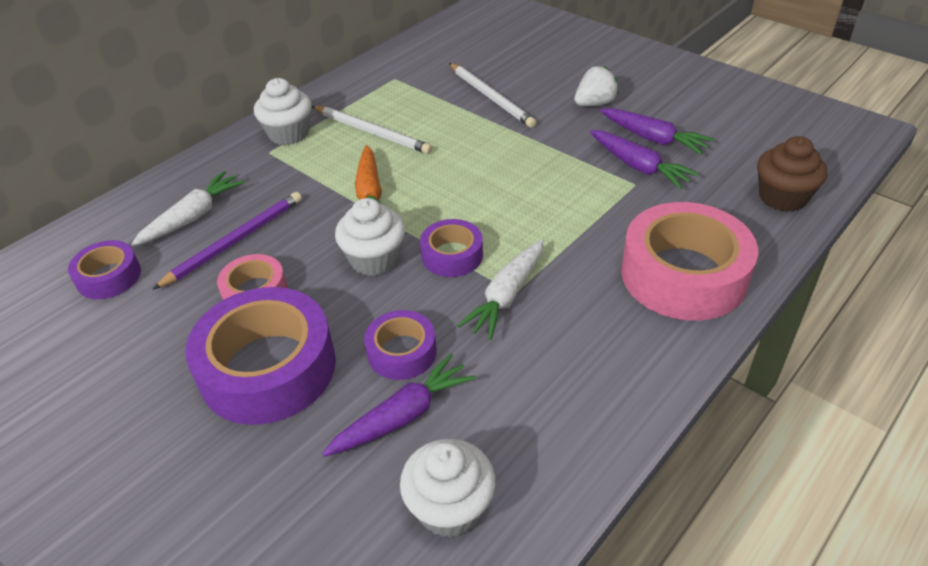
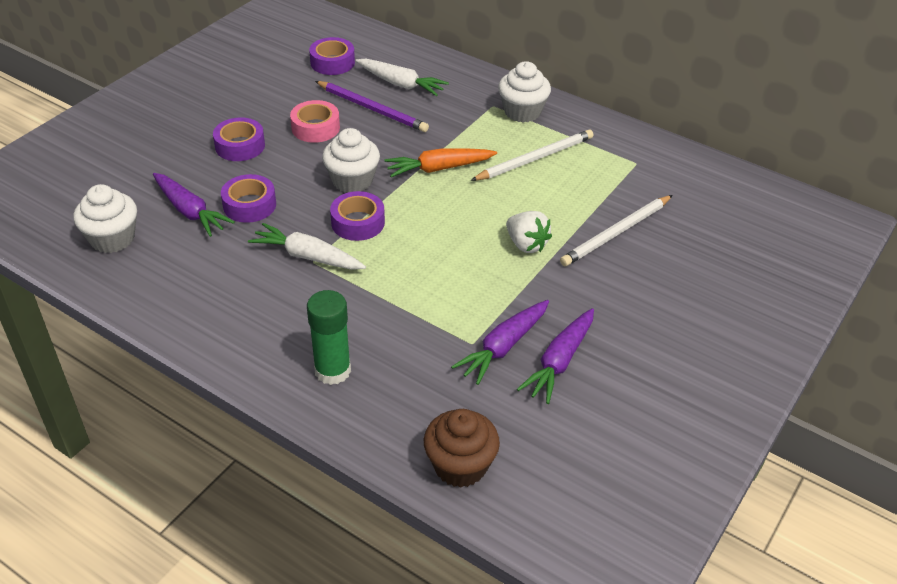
camera: 80 degrees right, 0 degrees up
purple tape [185,287,336,425] -> purple tape [213,117,265,161], size x0.52
white pencil [312,106,432,154] -> white pencil turned 150 degrees counterclockwise [471,129,594,181]
white strawberry [574,66,618,106] -> white strawberry moved to [506,211,552,253]
pink tape [621,202,758,321] -> green glue stick [307,290,351,385]

